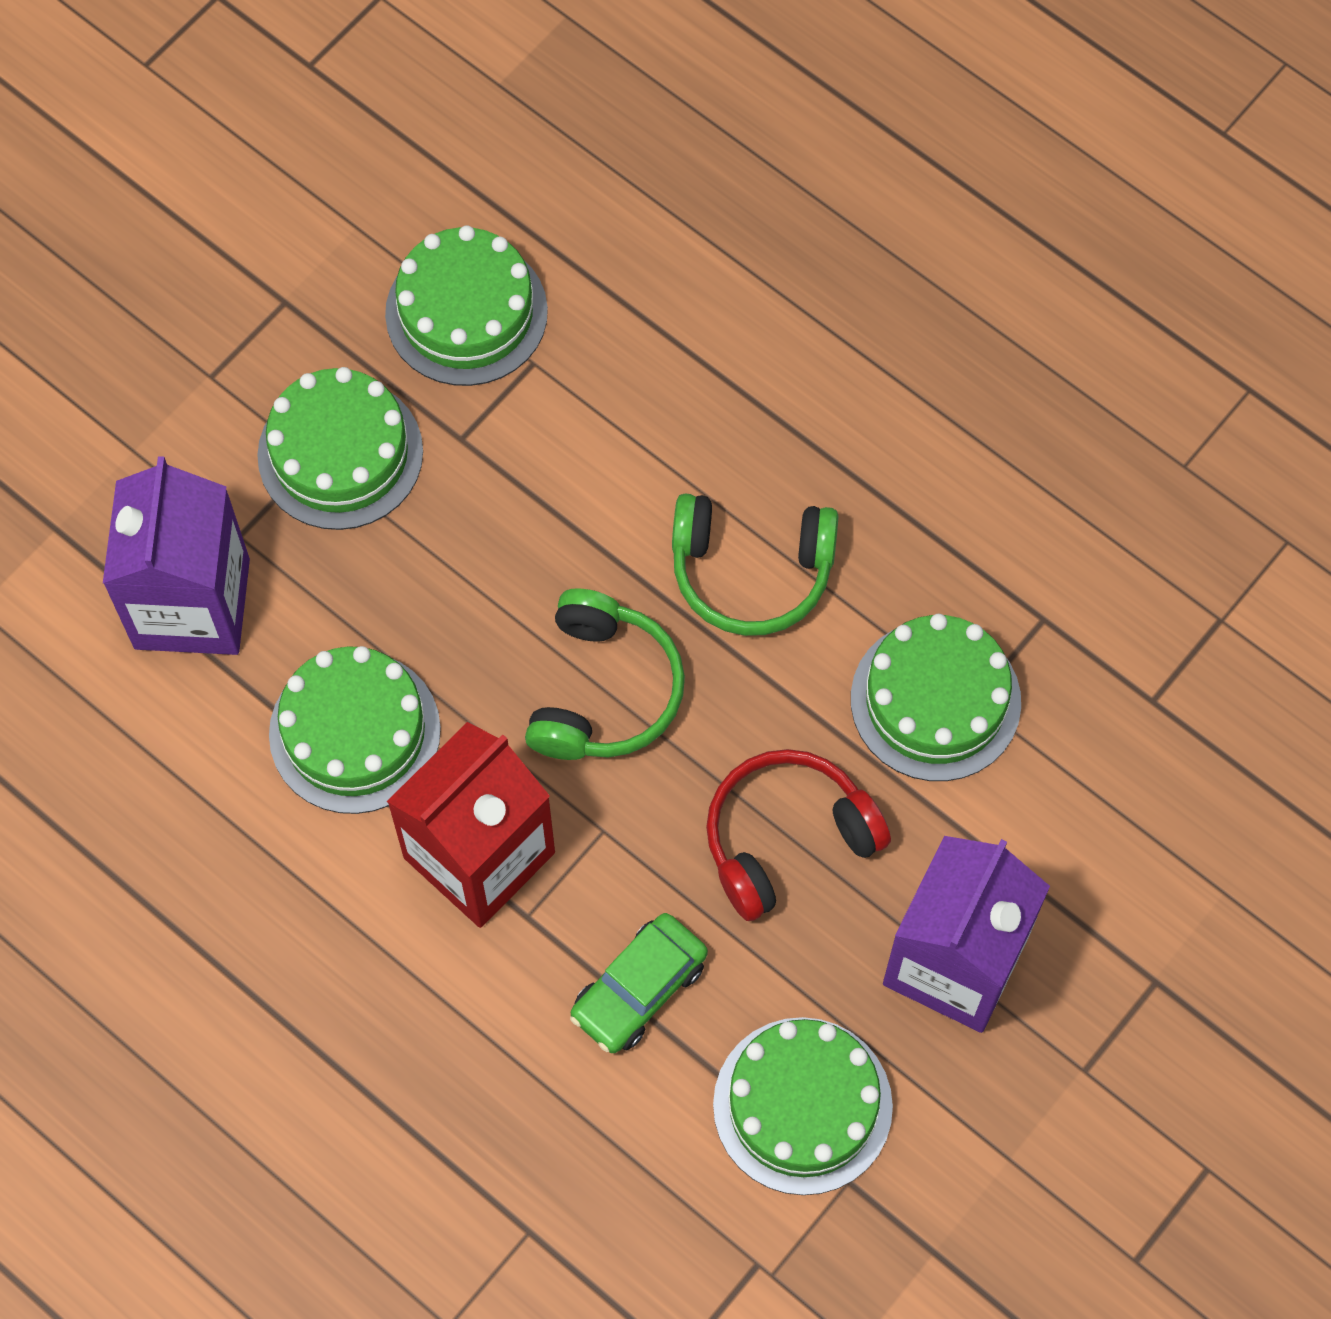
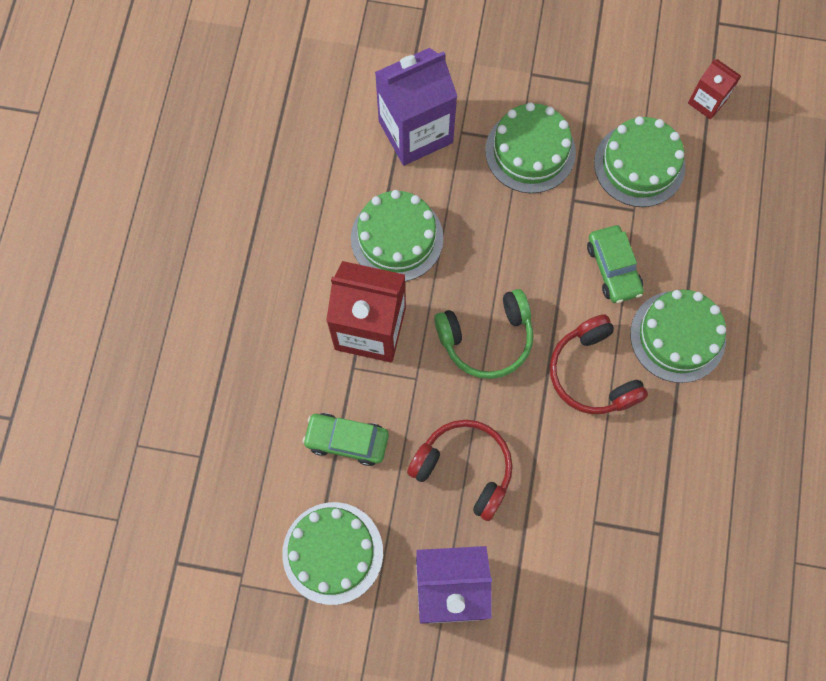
camera: 60 degrees right, 5 degrees up
green headphones [672,494,838,636] -> red headphones [550,314,648,414]
green cake [851,614,1021,781] -> green cake moved to [630,290,726,383]
none -> green car [587,225,644,303]
none -> red carton [688,59,741,119]

